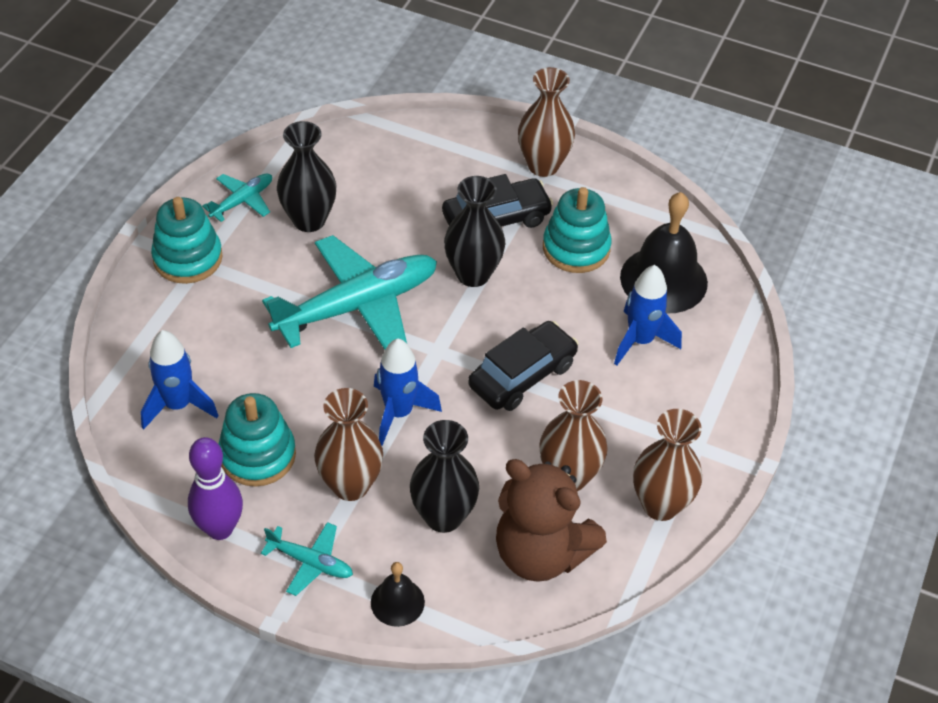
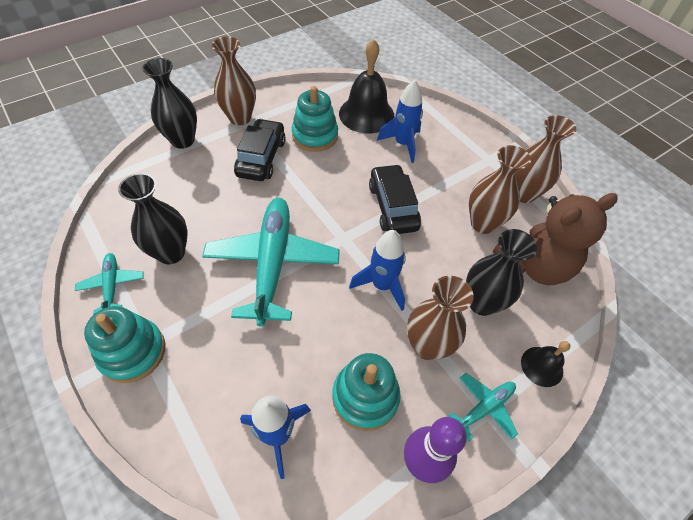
camera: 60 degrees left, 5 degrees up
black vase [444,176,505,287] -> black vase moved to [142,58,197,149]

